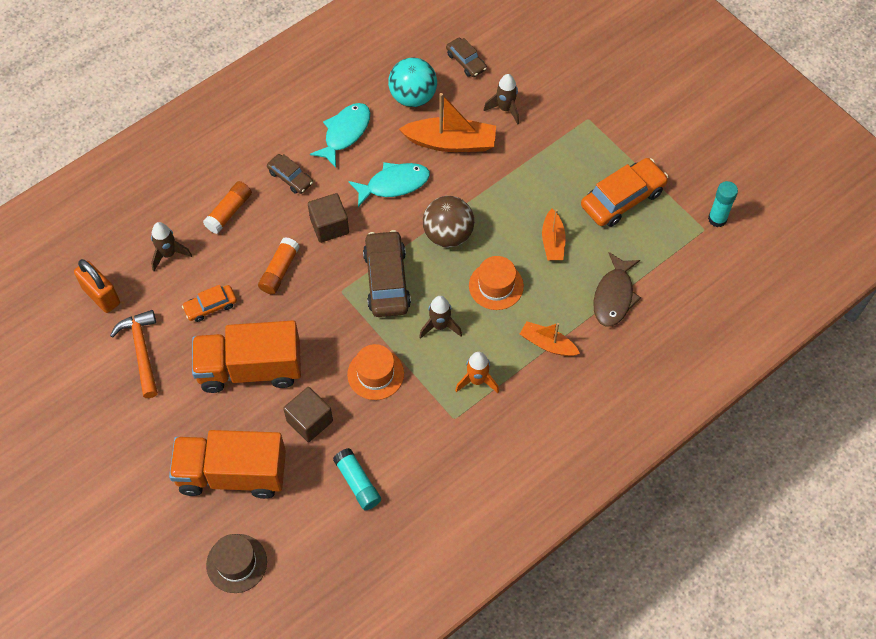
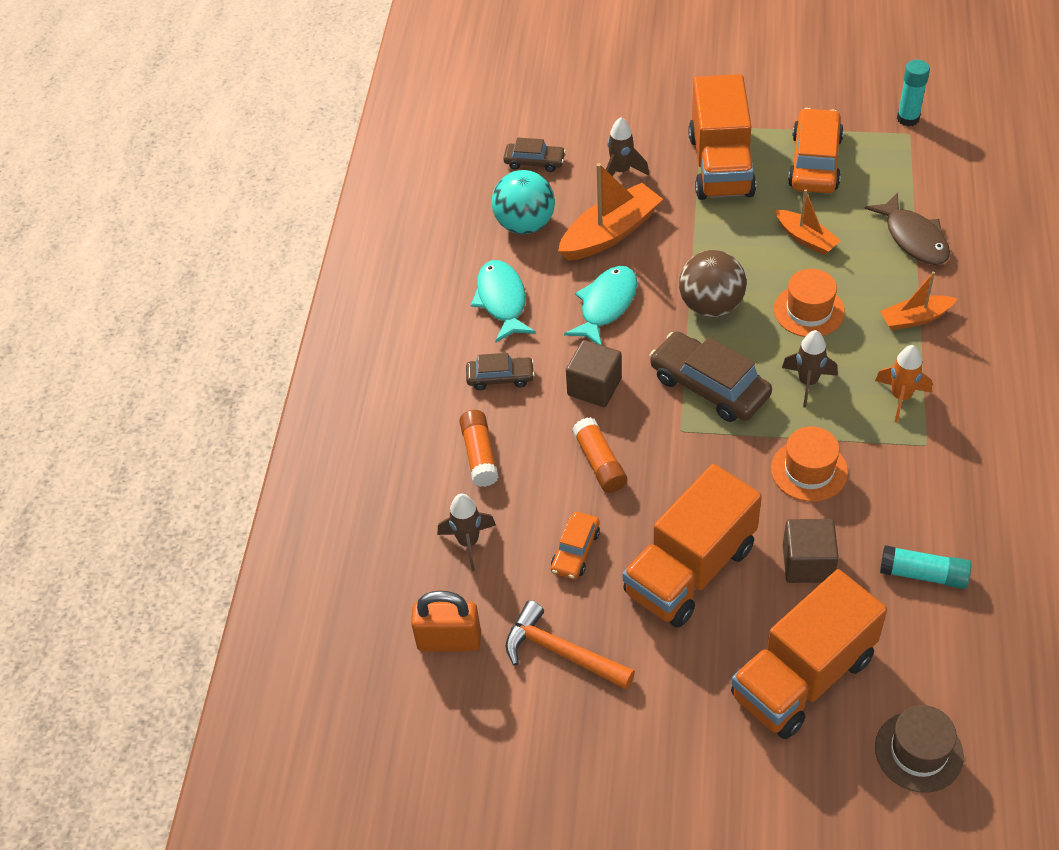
camera: 40 degrees left, 10 degrees down
none -> orange truck [688,74,756,200]

